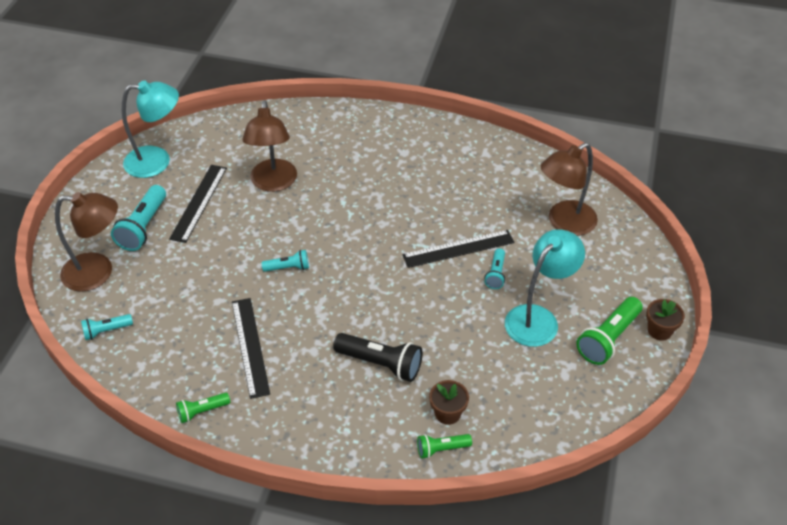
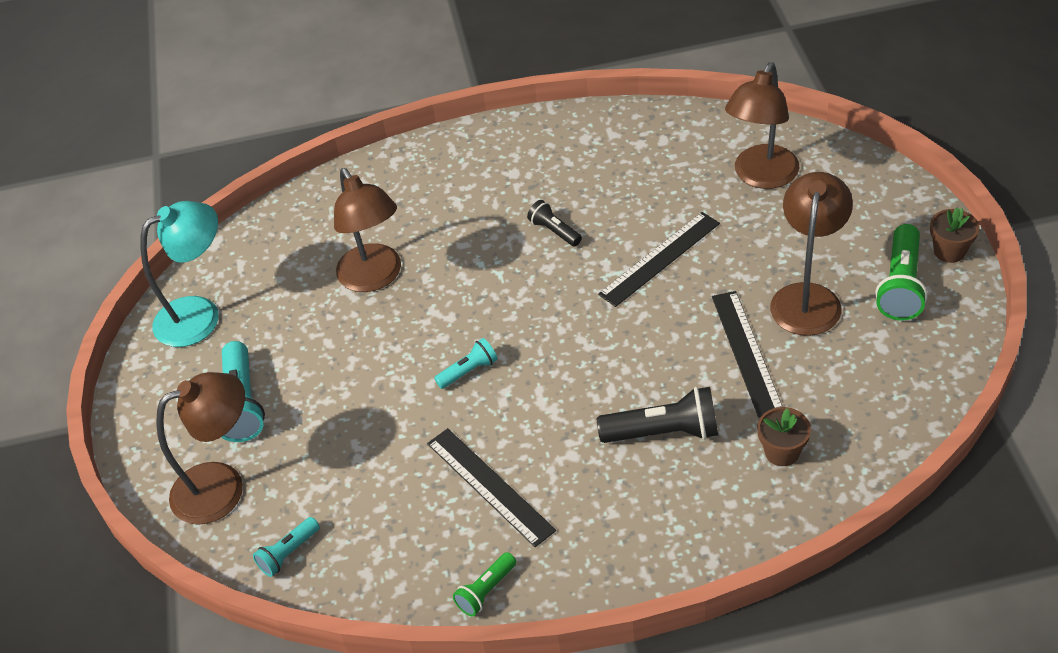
camera: 20 degrees left, 0 degrees up
black ruler [169,165,227,243] -> black ruler moved to [712,291,783,418]
green flashlight [417,434,472,459] -> none
turquoise flashlight [484,248,505,289] -> none
turquoise lamp [505,229,585,347] -> brown lamp [770,172,853,336]
none -> black flashlight [527,200,582,246]

